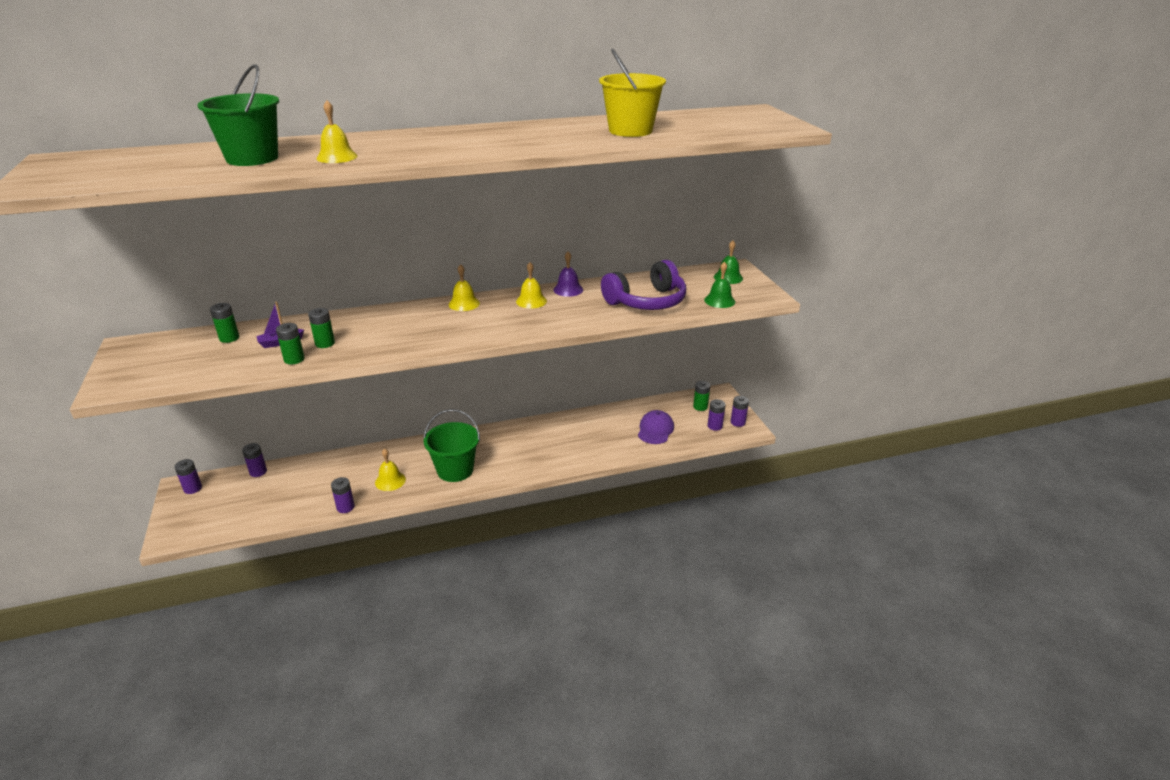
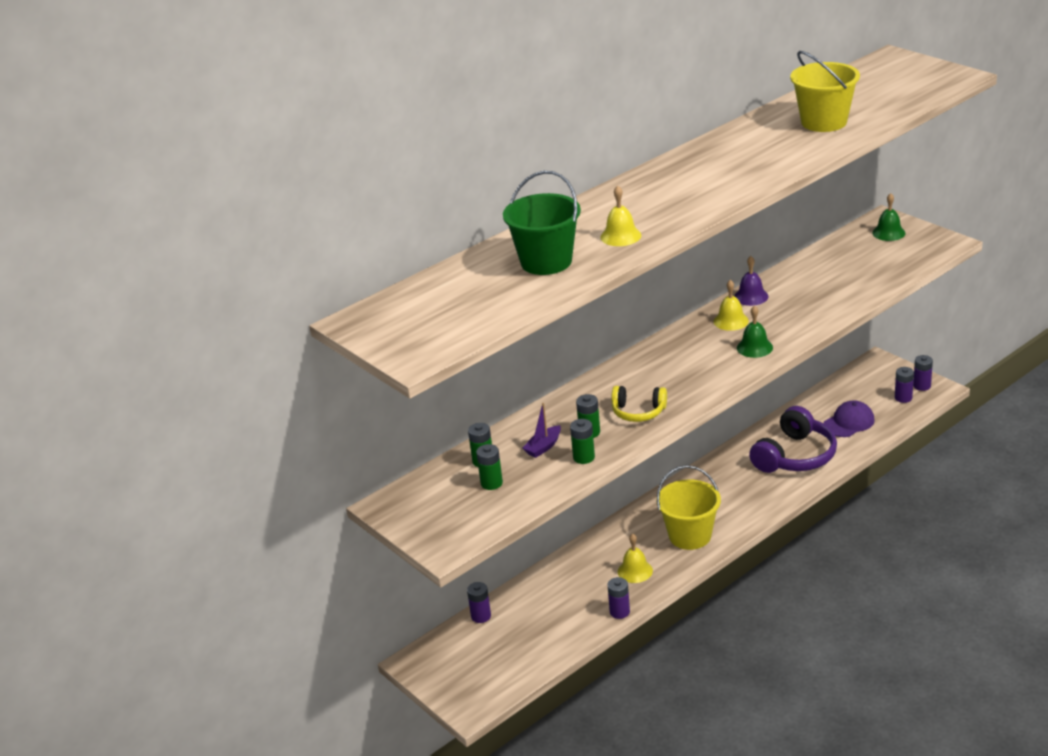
camera: 20 degrees left, 0 degrees up
purple battery [174,459,202,494] -> none
green bucket [423,409,480,482] -> yellow bucket [657,465,721,550]
yellow bell [449,264,480,311] -> none
purple headphones [601,260,686,310] -> purple headphones moved to [749,406,837,473]
purple cap [638,410,674,444] -> purple cap turned 60 degrees clockwise [823,400,875,437]
green battery [693,381,710,411] -> green battery moved to [476,444,503,490]
green bell [704,261,735,308] -> green bell moved to [737,305,773,358]
none -> yellow headphones [611,386,667,422]

